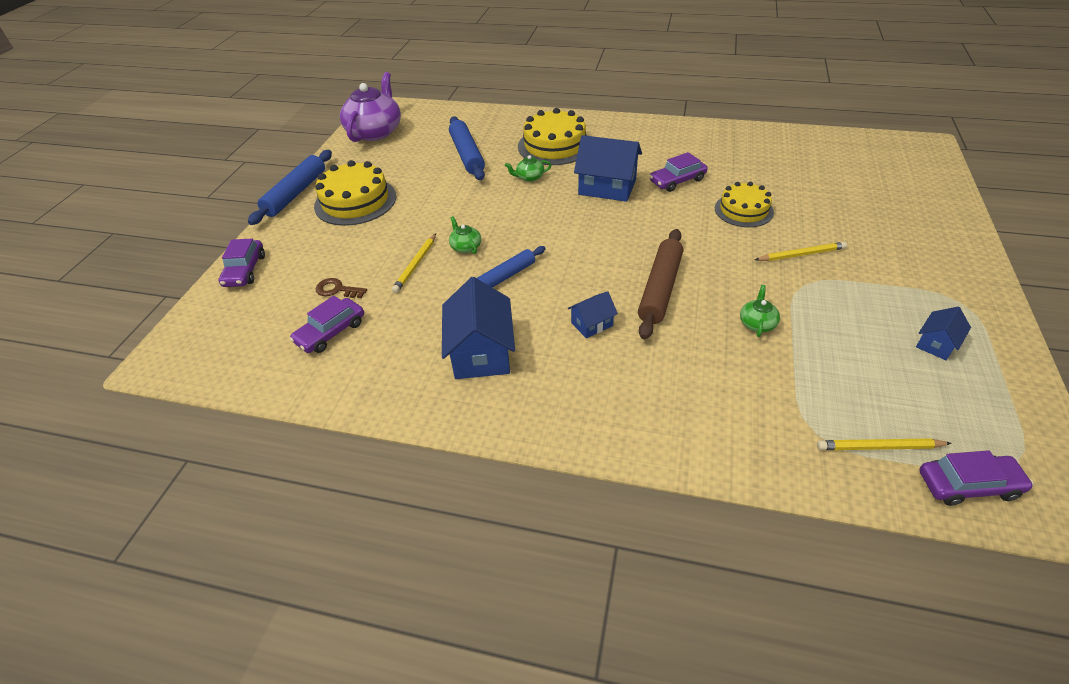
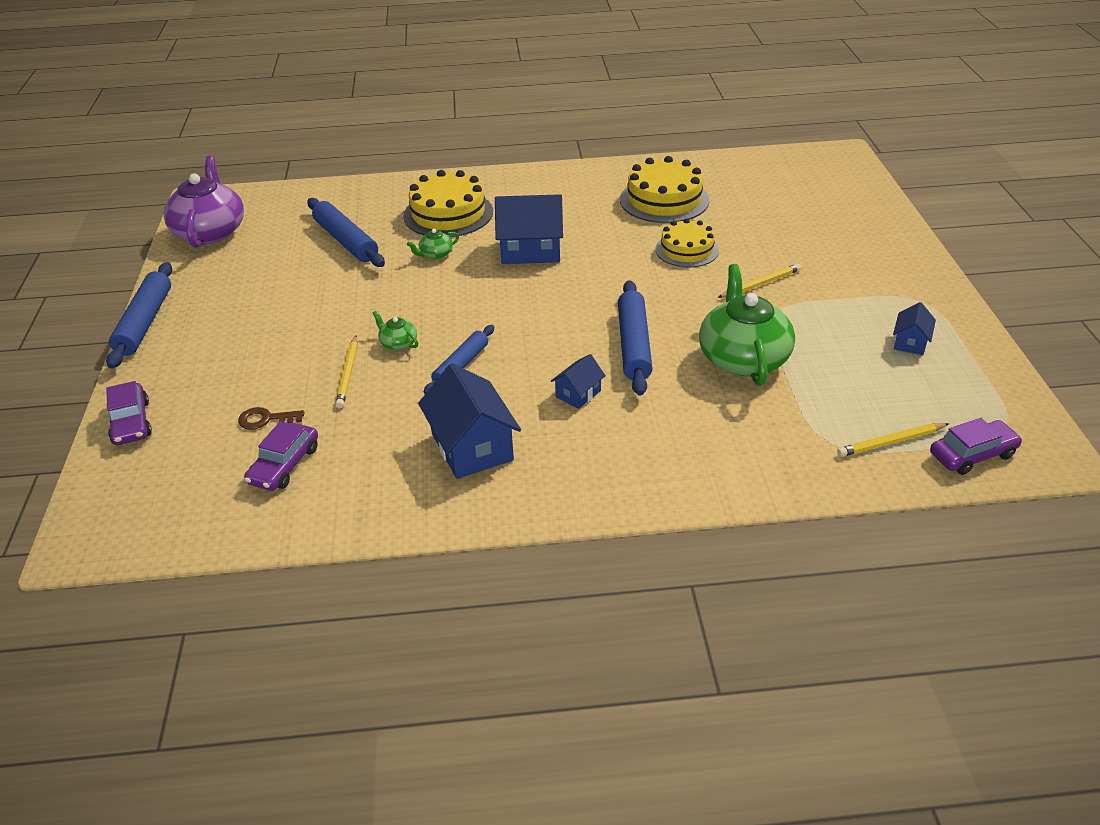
camera: 20 degrees left, 5 degrees down
yellow cake [314,160,396,226] -> yellow cake moved to [620,156,709,223]
brown rolling pin [638,229,683,340] -> blue rolling pin [618,280,653,396]
purple car [649,152,708,192] -> none
green teapot [740,285,780,337] -> green teapot [699,264,795,386], size x2.35

